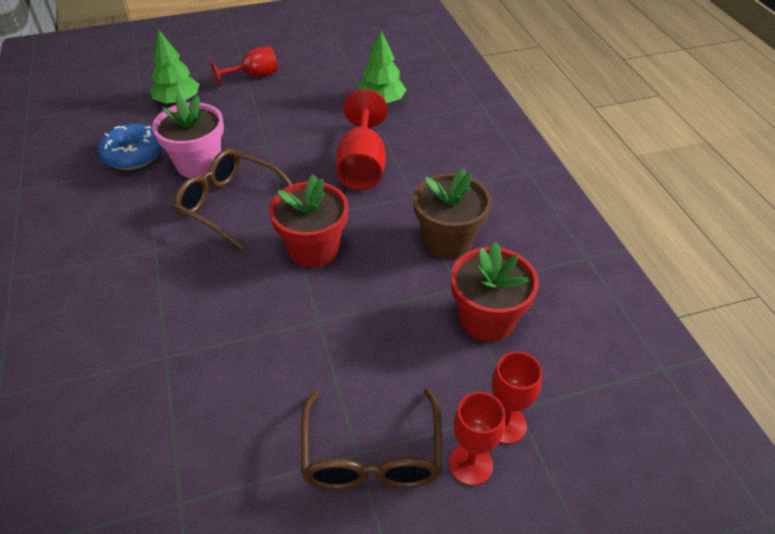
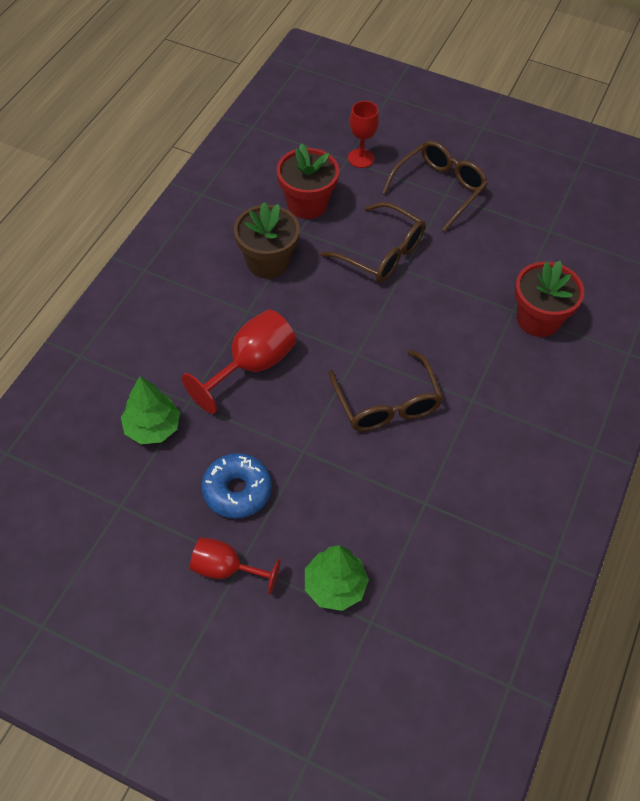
camera: 140 degrees left, 10 degrees up
blue donut [98,124,162,170] -> blue donut moved to [201,453,272,519]
pink flower pot [152,94,224,178] -> none
red flower pot [269,174,349,268] -> red flower pot moved to [515,261,584,337]
red goblet [449,392,505,486] -> none
none -> brown glasses [320,202,426,282]

